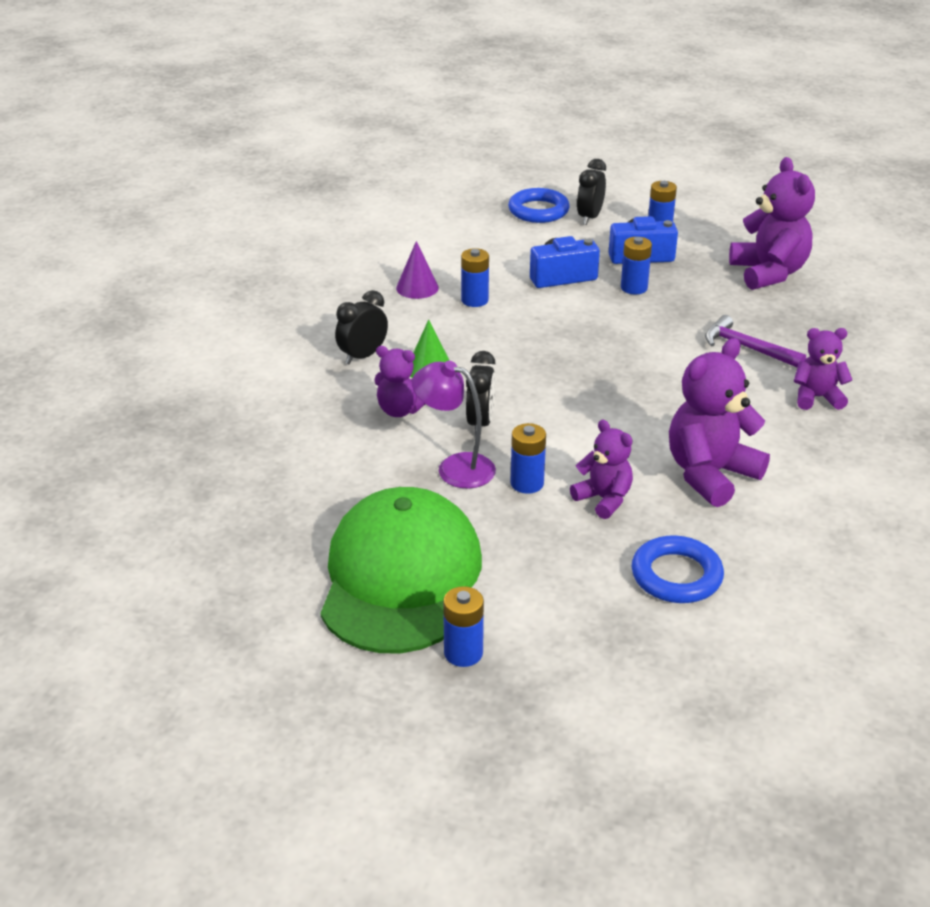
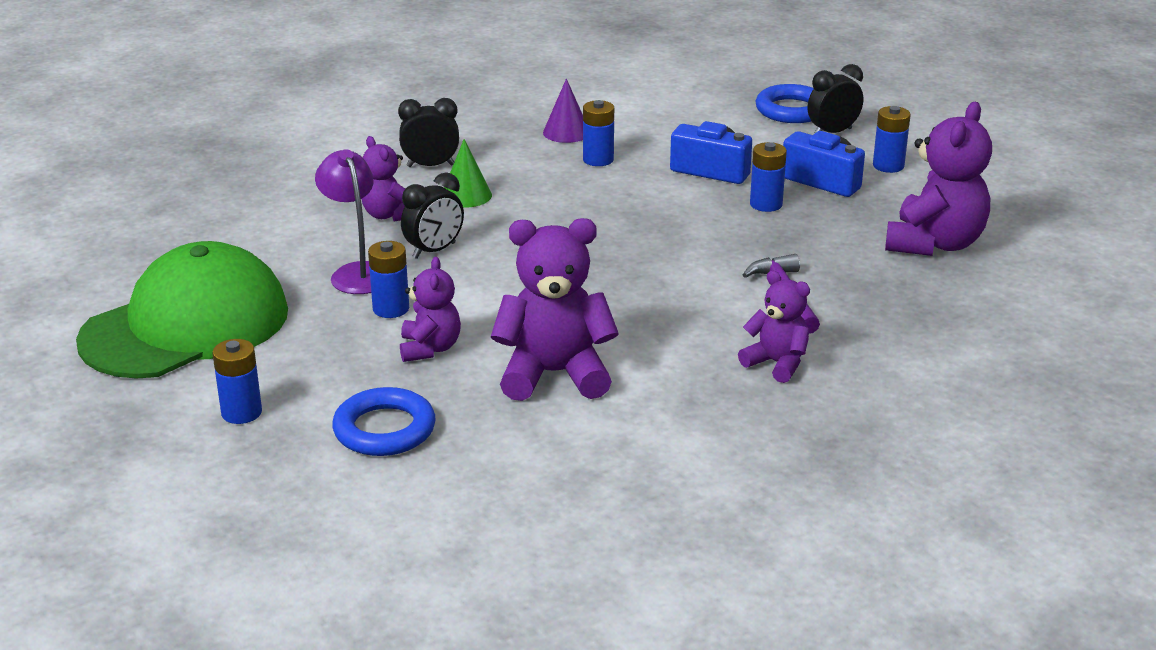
camera: 40 degrees right, 5 degrees down
blue battery [443,586,484,667] -> blue battery moved to [212,339,262,424]

